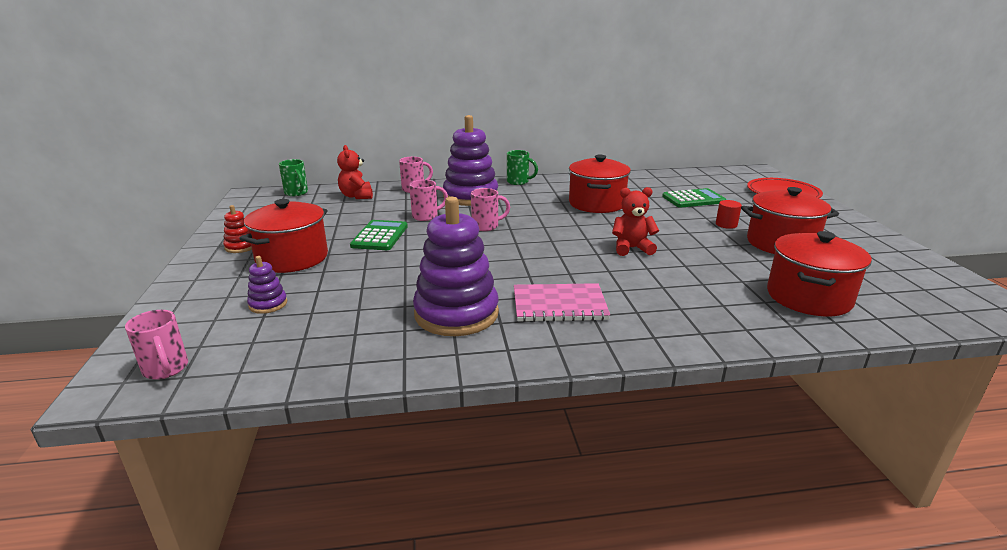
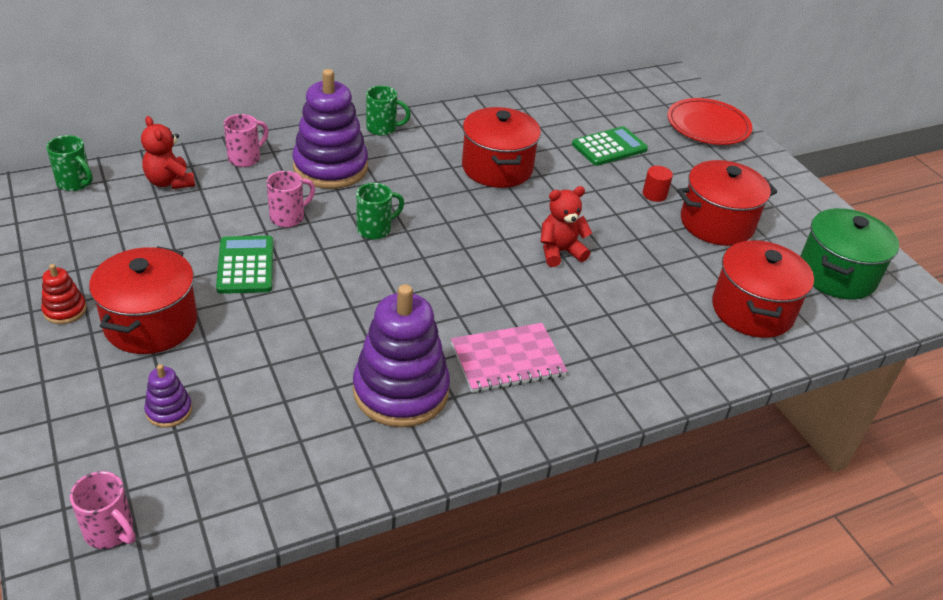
camera: 20 degrees left, 15 degrees up
pink mug [471,188,510,231] -> green mug [356,183,404,240]
none -> green pot [800,208,899,300]

